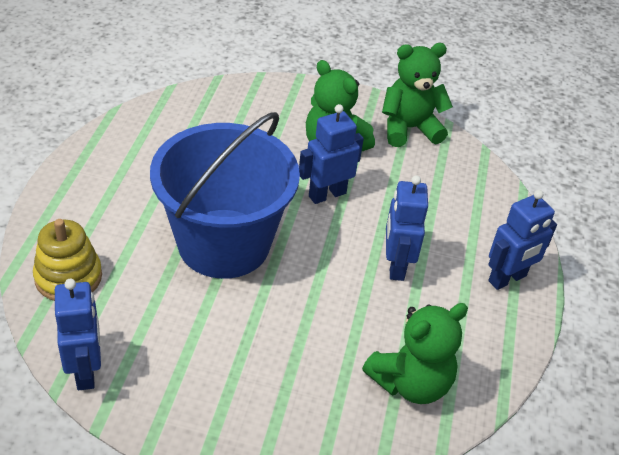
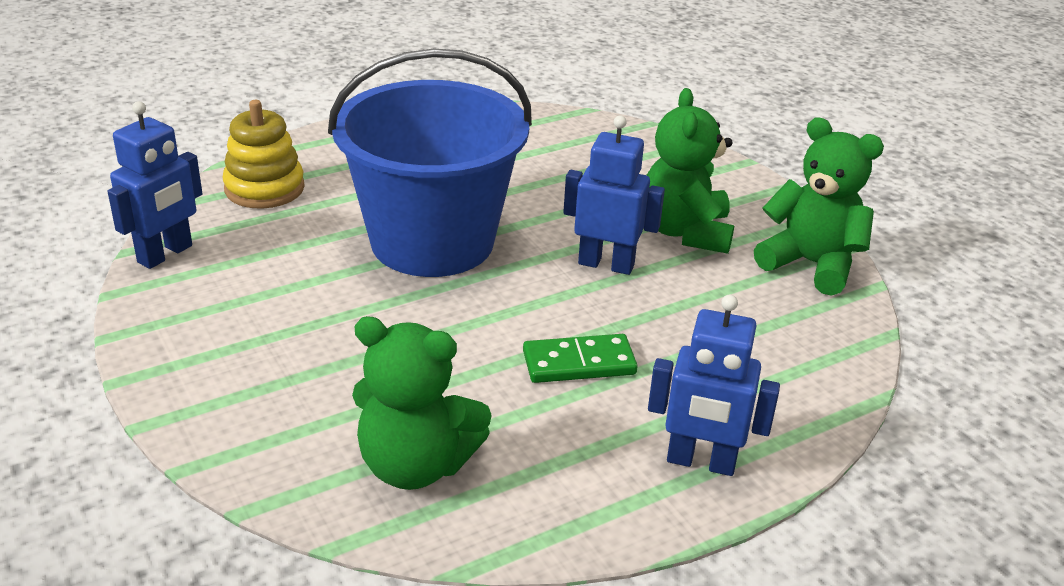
camera: 50 degrees right, 10 degrees down
blue robot [386,175,428,281] -> green domino [523,334,638,383]

